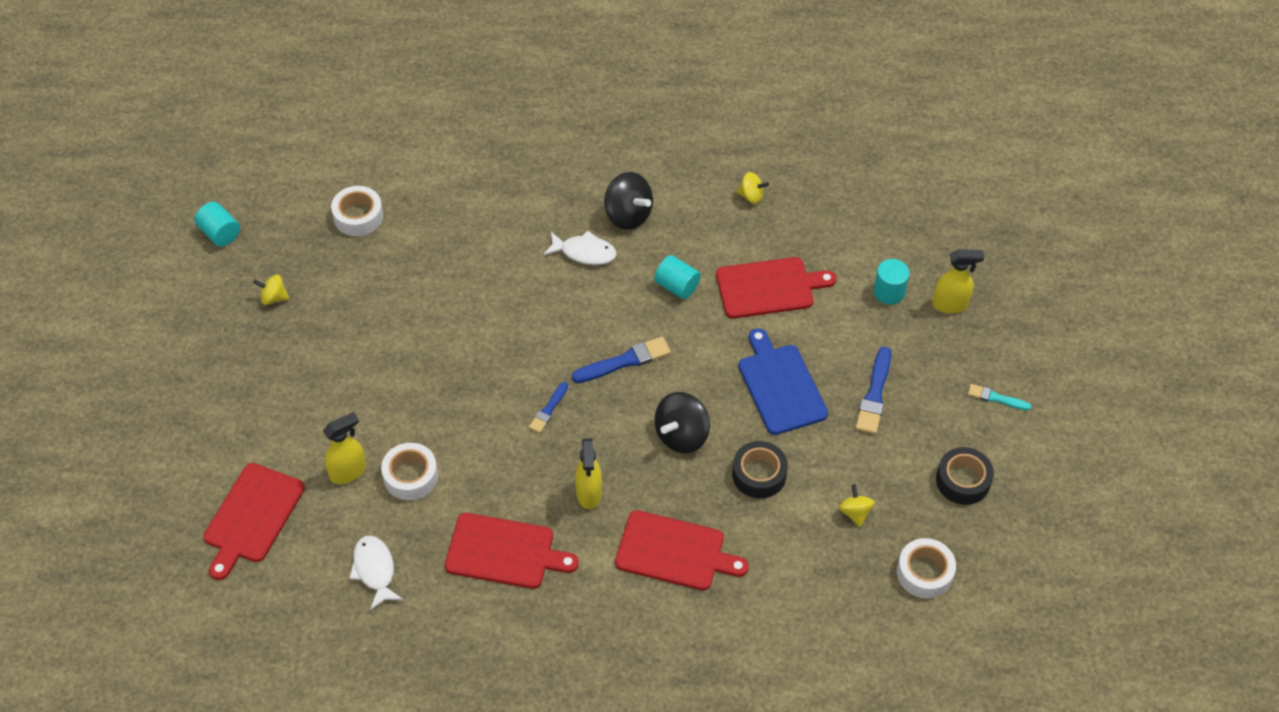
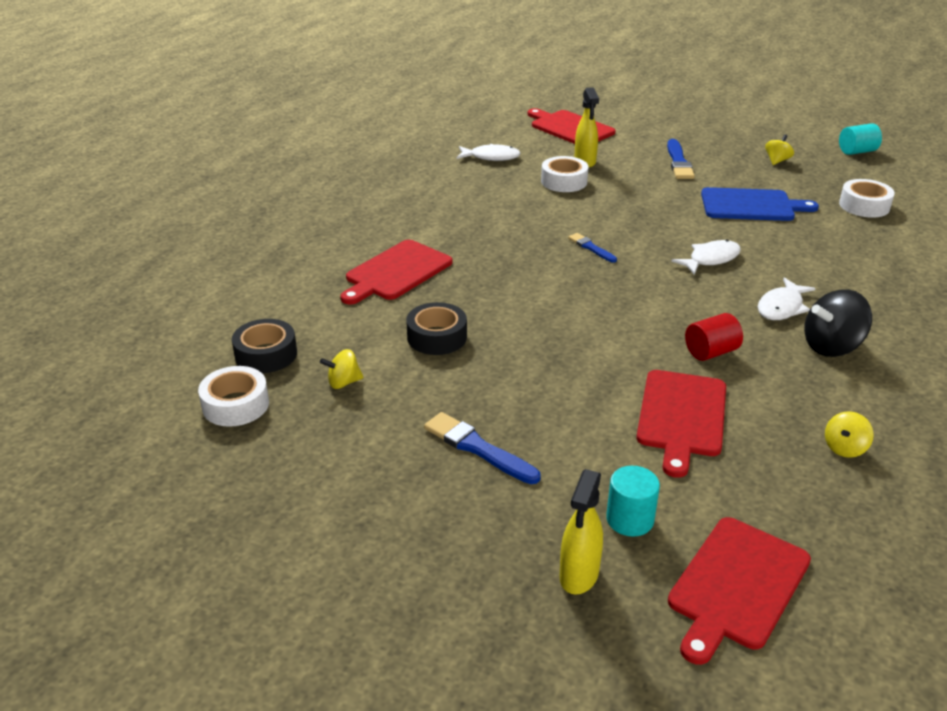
camera: 115 degrees right, 20 degrees down
red cutting board [445,513,579,589] -> red cutting board moved to [668,517,811,665]
blue brush [572,337,671,383] -> blue brush moved to [667,139,695,179]
yellow spray bottle [575,438,602,509] -> none
turquoise cylinder [654,255,701,299] -> red cylinder [685,313,743,361]
black spinning top [654,392,710,453] -> none
blue cutting board [738,328,828,435] -> blue cutting board moved to [701,187,819,221]
yellow spinning top [839,484,875,527] -> yellow spinning top turned 150 degrees clockwise [320,349,364,389]
black tape [936,447,994,505] -> black tape moved to [232,319,297,373]
turquoise brush [968,384,1031,411] -> none
none -> white fish [671,240,741,275]

